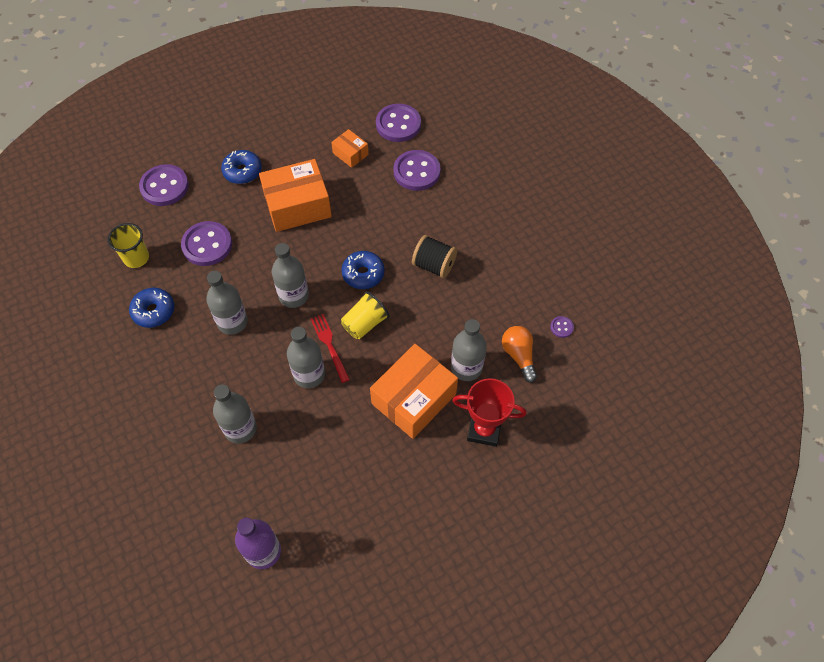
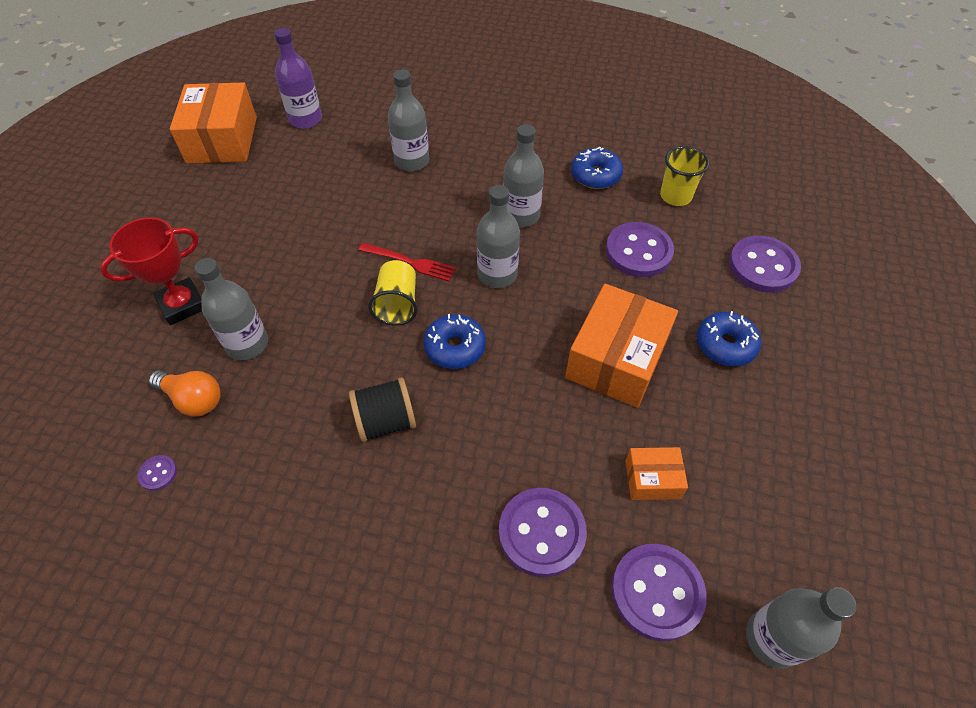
camera: 135 degrees right, 5 degrees down
grey bottle [287,327,325,388] -> grey bottle moved to [746,587,856,669]
orange box [370,344,458,439] -> orange box moved to [170,82,257,164]

